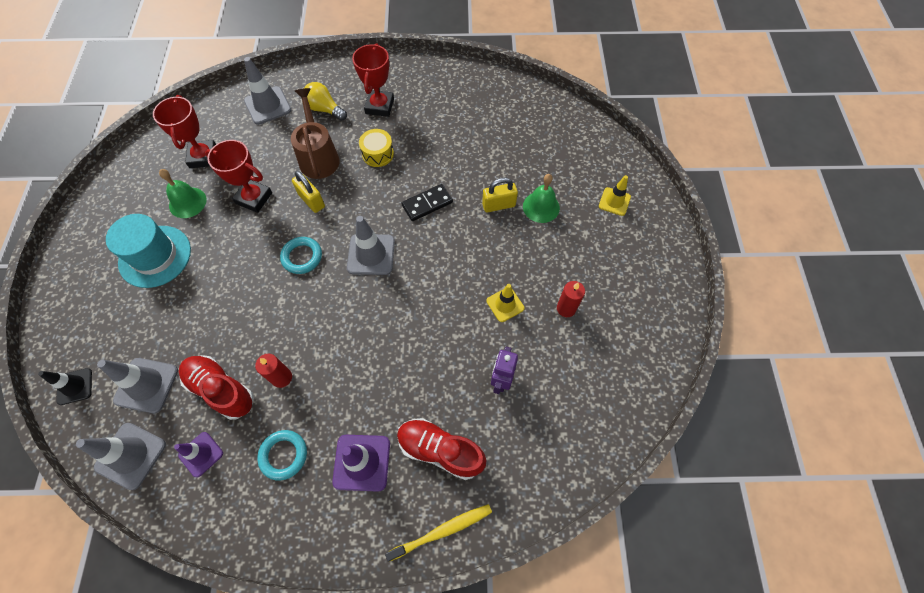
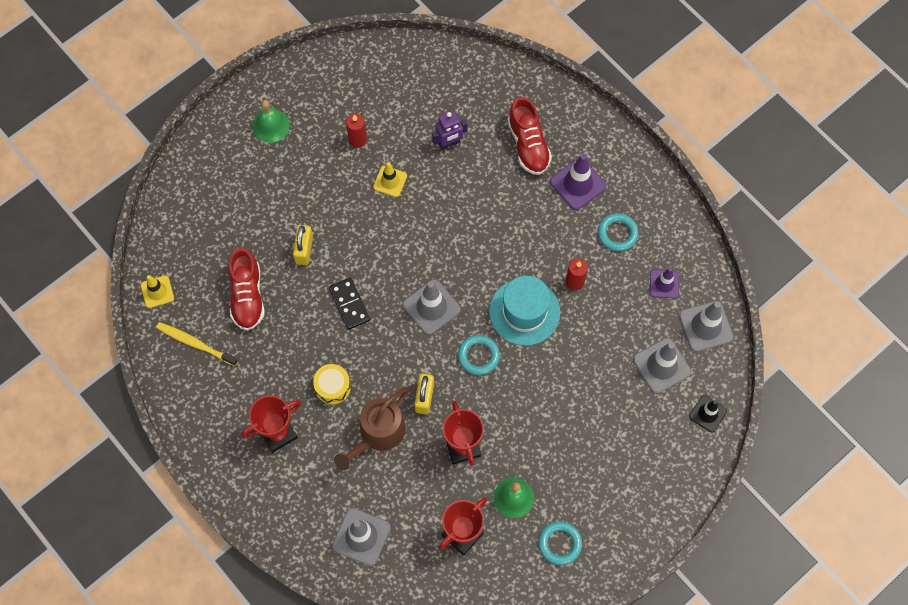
camera: 130 degrees left, 5 degrees up
turquoise hat [106,214,191,288] -> turquoise hat moved to [489,276,560,346]
red shoe [179,355,254,420] -> red shoe moved to [228,248,265,331]
yellow light bulb [304,82,347,121] -> none
yellow toothbrush [385,504,492,562] -> yellow toothbrush moved to [156,322,238,366]
black domino [401,184,453,221] -> black domino turned 45 degrees clockwise [329,278,370,330]
yellow padlock [482,177,518,212] -> yellow padlock turned 60 degrees clockwise [293,225,313,265]
green bell [523,174,560,223] -> green bell moved to [252,100,290,143]
yellow traffic cone [599,175,631,216] -> yellow traffic cone moved to [141,275,174,308]
none -> turquoise ring [538,521,582,565]

